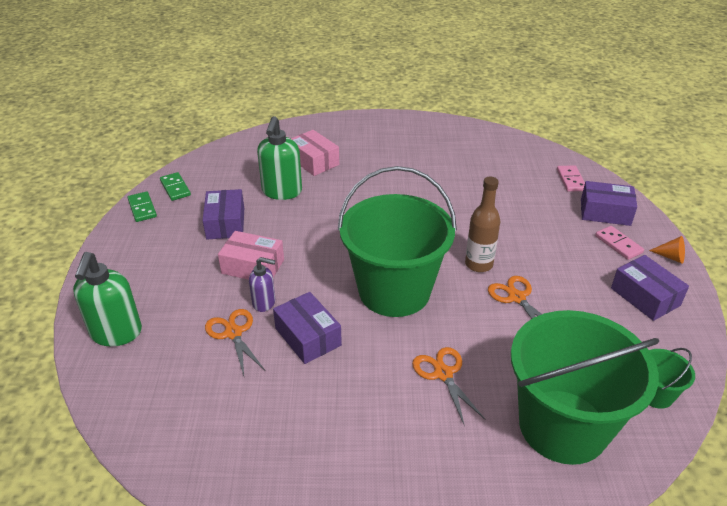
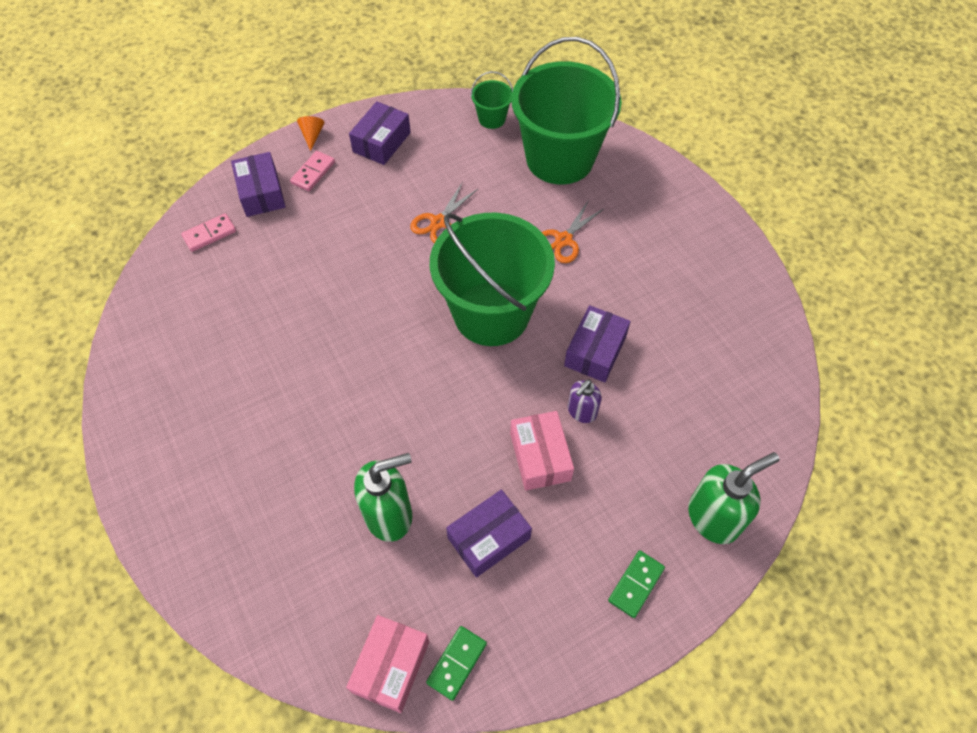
camera: 120 degrees left, 20 degrees up
green domino [127,191,157,222] -> green domino moved to [608,550,665,618]
orange scissors [205,309,265,376] -> none
purple soap dispenser [249,257,275,312] -> purple soap dispenser turned 120 degrees counterclockwise [568,380,602,423]
pink box [291,130,339,176] -> pink box moved to [346,615,429,713]
brown bottle [465,177,500,272] -> none

